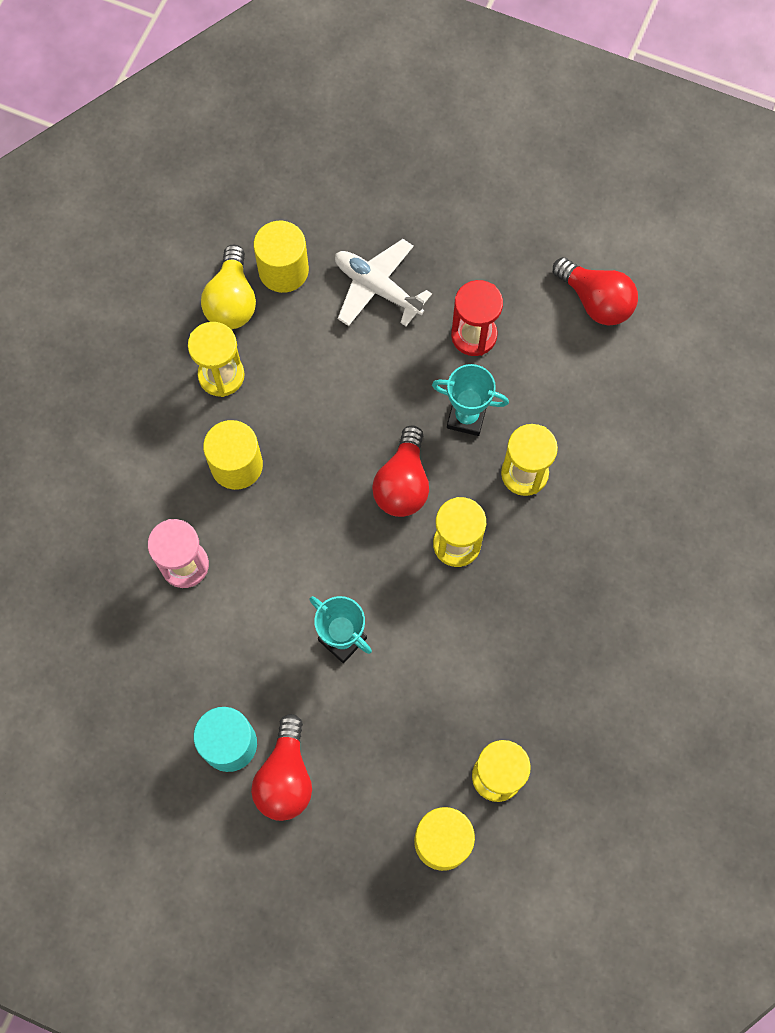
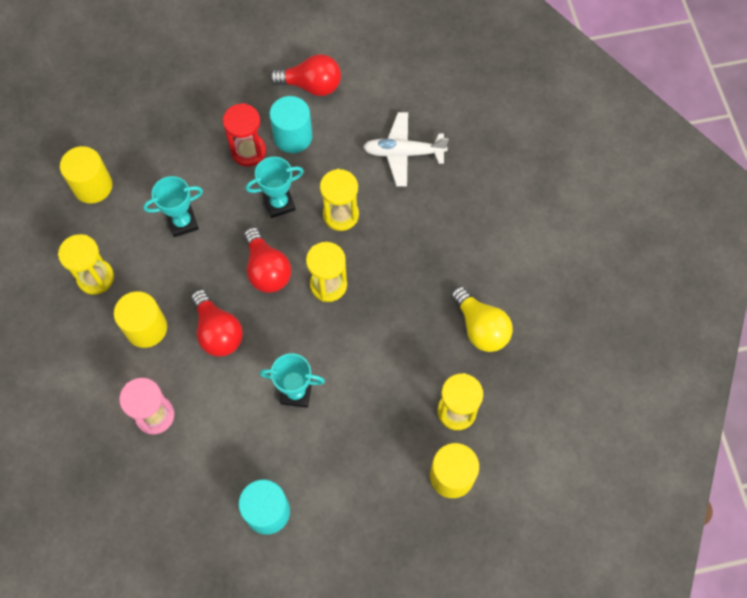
camera: 35 degrees left, 5 degrees down
yellow light bulb [201,245,256,329] -> yellow light bulb moved to [451,286,513,352]
red light bulb [251,714,312,821] -> red light bulb moved to [191,289,243,357]
white plane [335,239,432,326] -> white plane moved to [363,112,449,187]
none -> turquoise trophy [143,176,203,237]
none -> turquoise cylinder [270,96,312,153]

